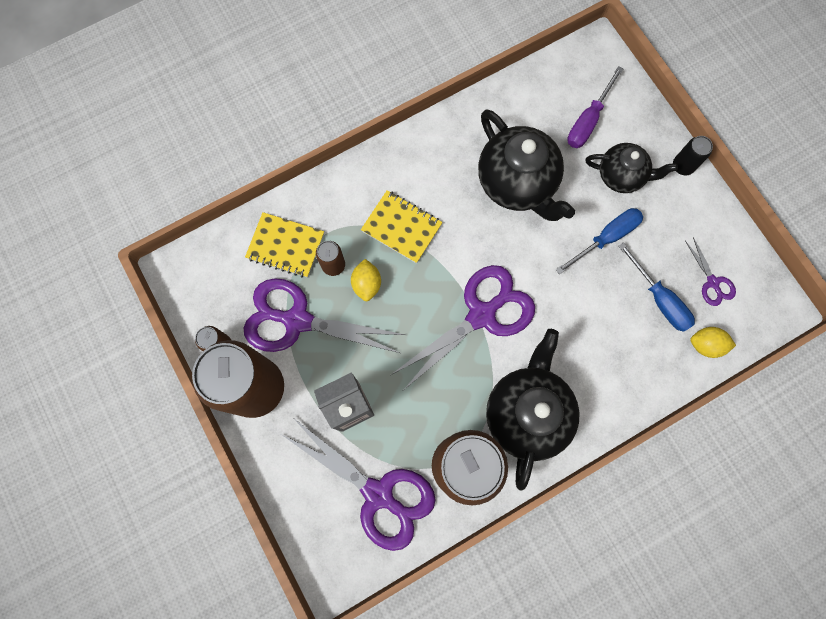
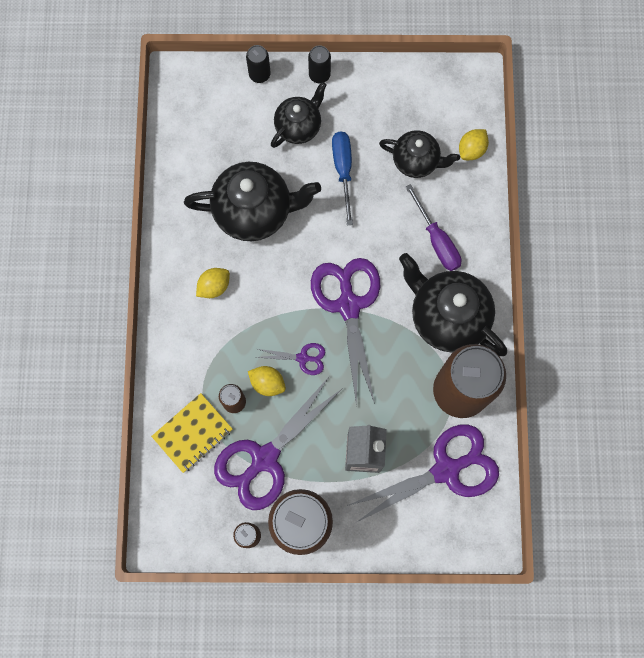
camera: 60 degrees left, 0 degrees up
yellow notebook [361,190,443,263] -> none
purple screwdriver [567,66,623,148] -> purple screwdriver moved to [405,184,461,271]
blue screwdriver [618,243,695,332] -> black teapot [379,130,460,178]
purple scissors [685,237,736,306] -> purple scissors moved to [257,343,325,375]
none -> yellow lemon [196,268,230,298]
none -> black can [246,45,271,83]

